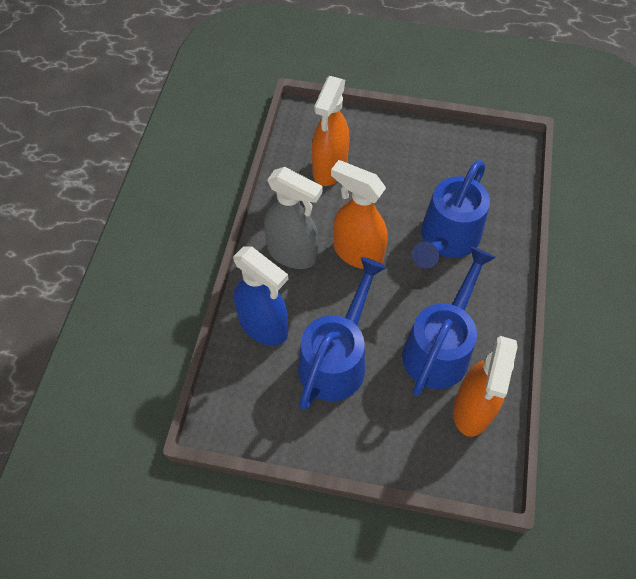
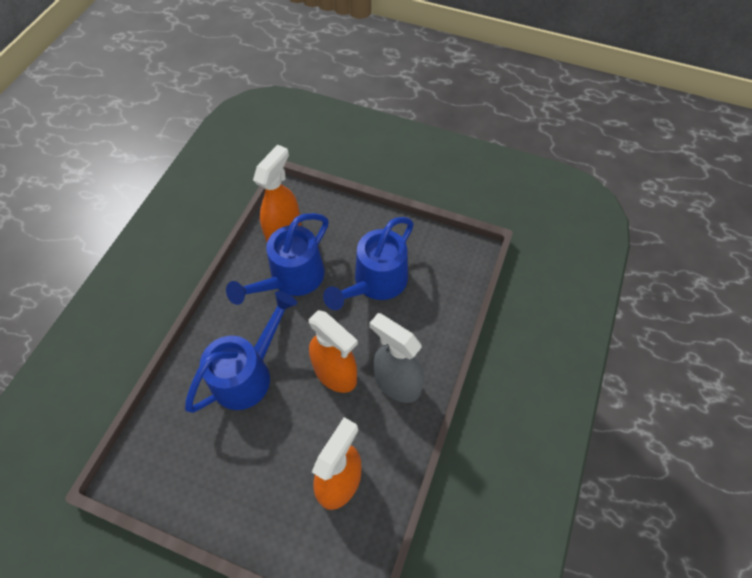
camera: 170 degrees left, 0 degrees up
blue spray bottle [233,246,288,346] -> none

